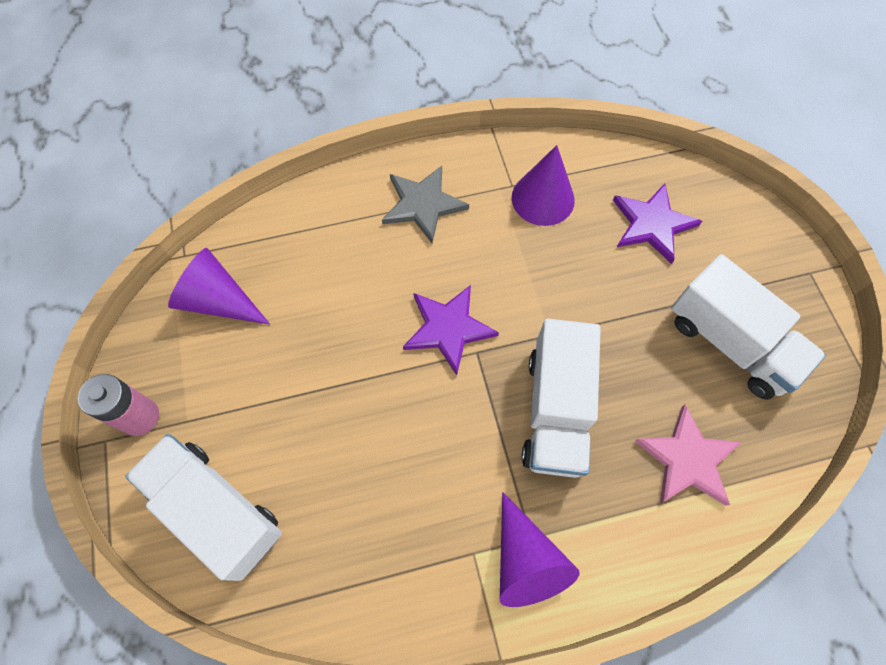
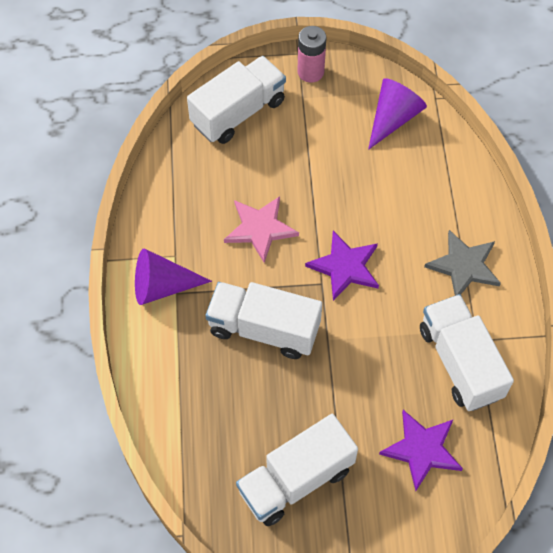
camera: 100 degrees right, 5 degrees down
purple cone [512,145,575,226] -> white truck [420,294,514,411]
pink star [635,405,742,506] -> pink star moved to [224,196,299,263]

